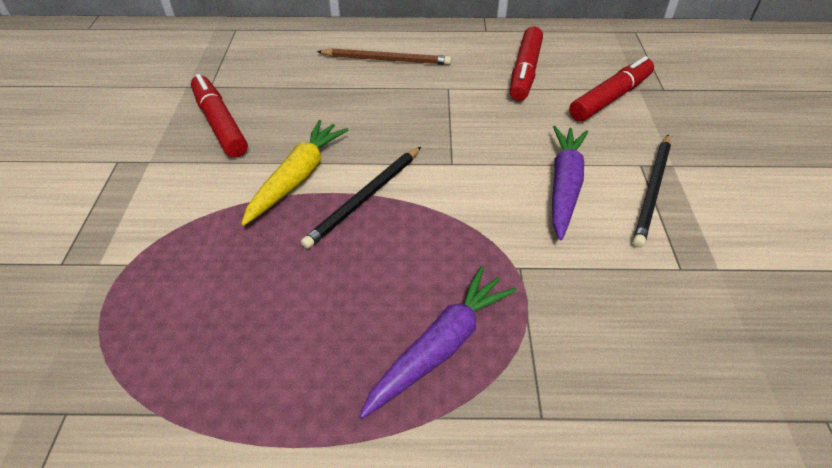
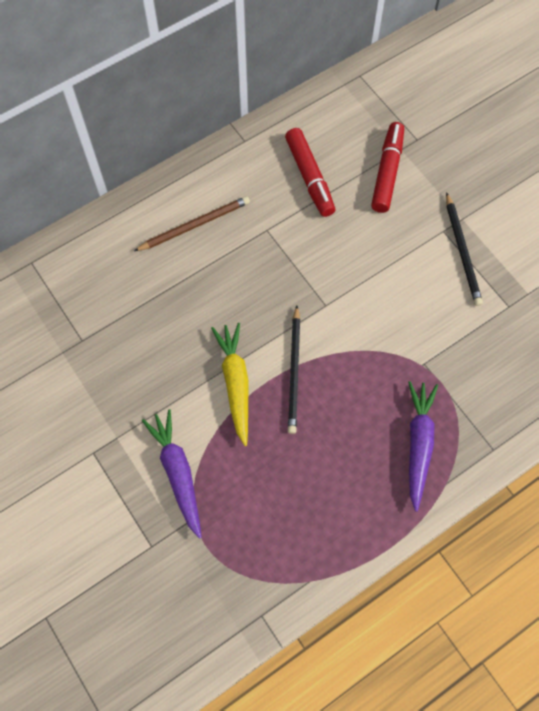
camera: 35 degrees left, 20 degrees up
red marker [191,74,248,158] -> none
purple carrot [552,126,588,240] -> purple carrot moved to [142,409,202,539]

